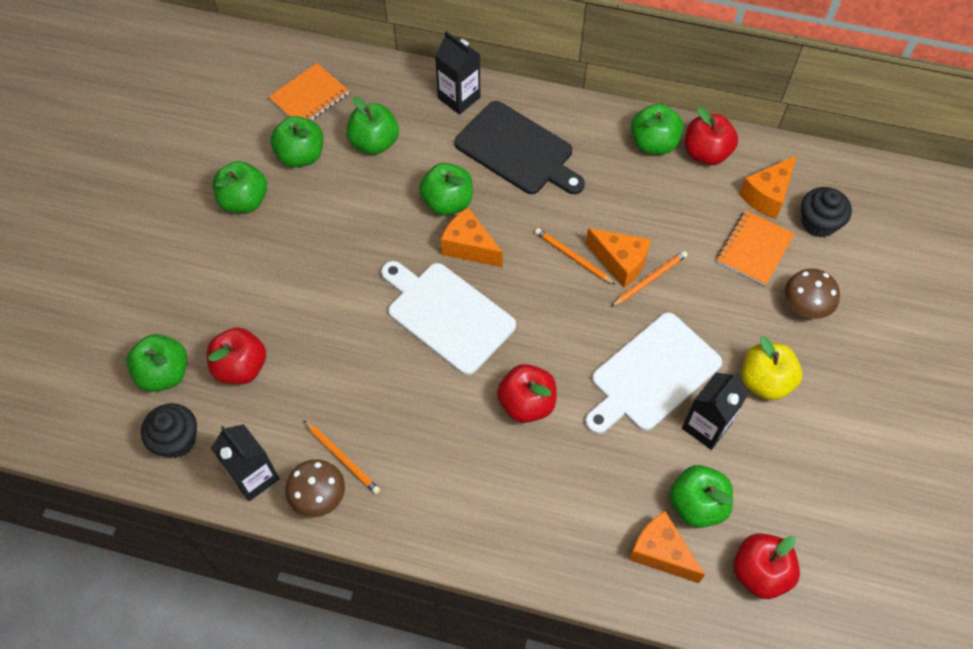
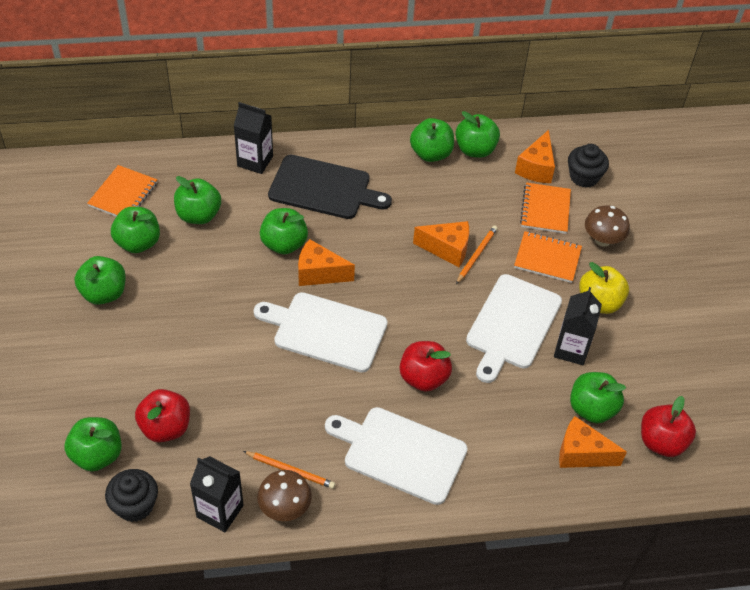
camera: 25 degrees left, 10 degrees down
orange pencil [535,228,616,285] -> none
red apple [685,107,738,165] -> green apple [455,111,500,158]
none -> white cutting board [325,407,468,505]
none -> orange notebook [514,231,582,283]

